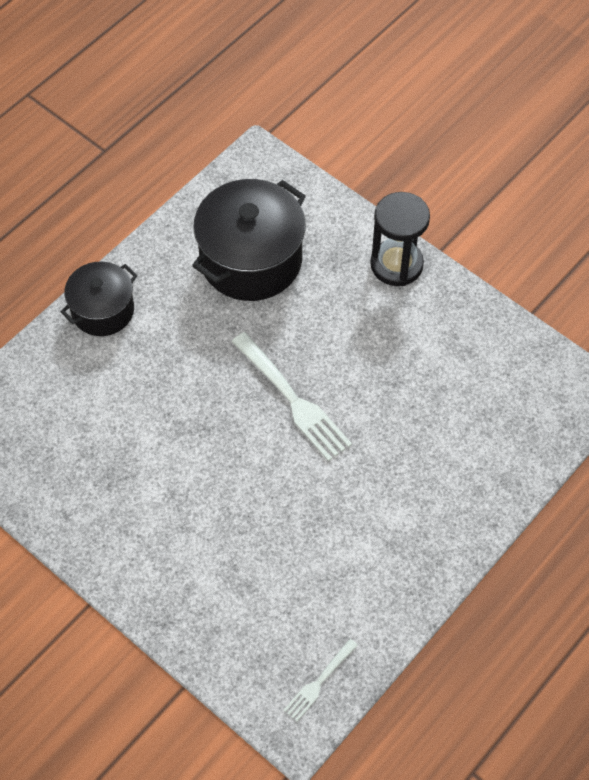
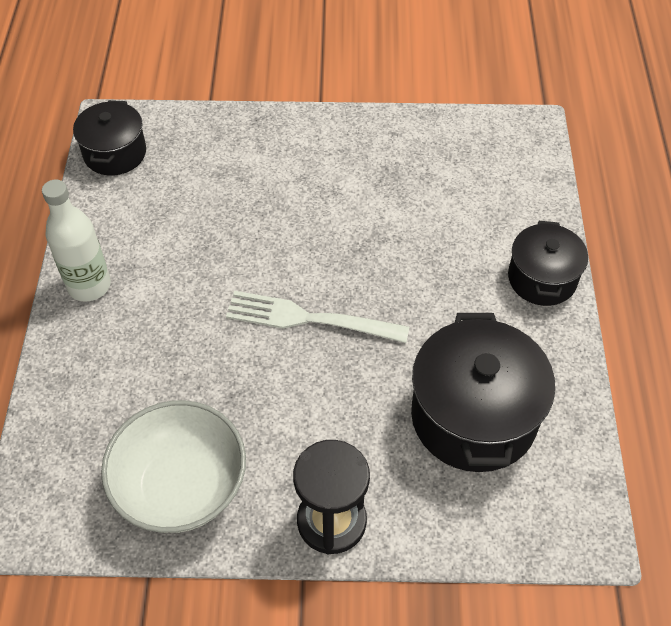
camera: 140 degrees right, 5 degrees down
white fork [283,639,358,721] -> black pot [73,100,146,176]
none -> white bottle [42,179,111,302]
none -> white bowl [101,400,246,533]

